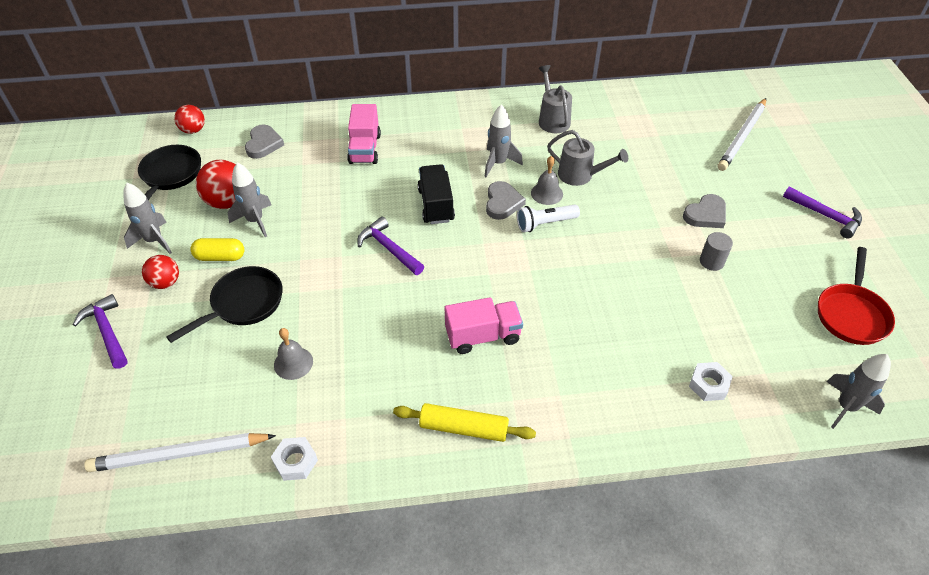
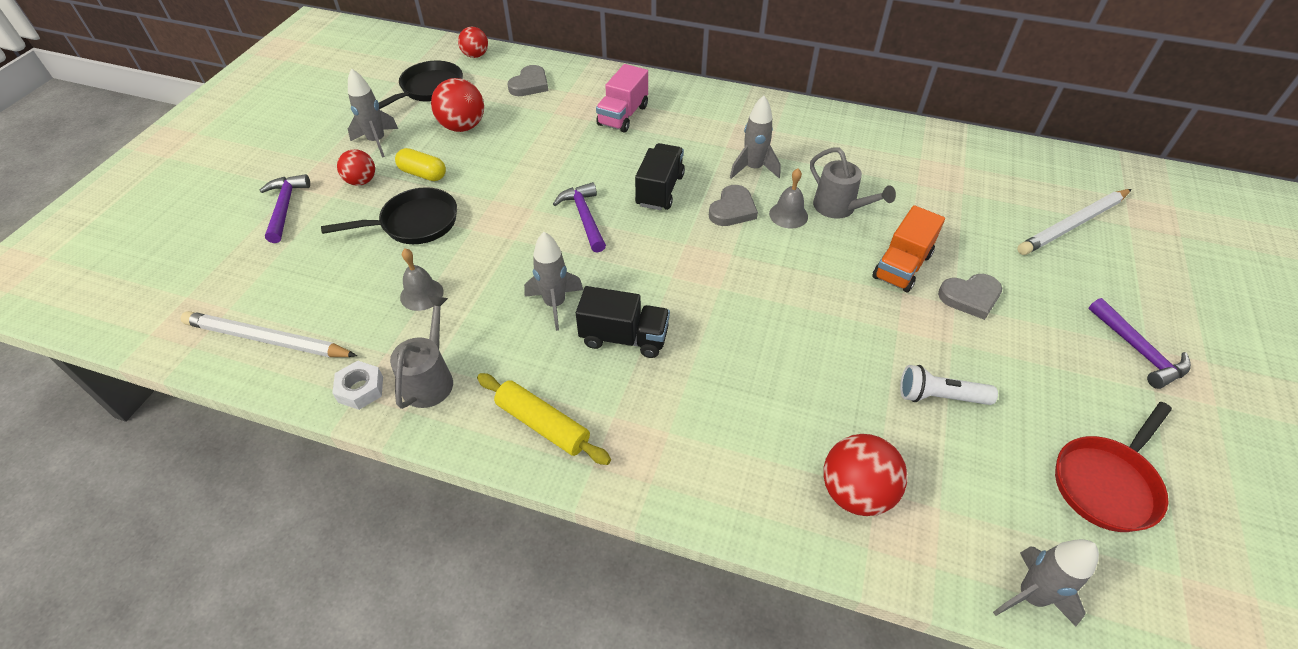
camera: 25 degrees right, 0 degrees up
grey rocket [228,162,272,237] -> grey rocket moved to [524,232,583,331]
pink truck [445,297,523,354] -> black truck [576,286,670,358]
white flashlight [517,204,580,232] -> white flashlight moved to [900,365,998,405]
grey watering can [538,65,572,133] -> grey watering can moved to [390,296,453,409]
white nut [689,362,733,401] -> red ball [823,434,907,516]
grey cylinder [700,232,733,271] -> none
none -> orange truck [873,205,945,292]

